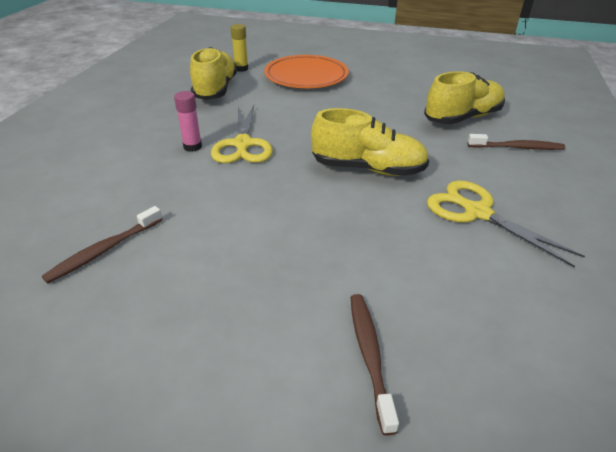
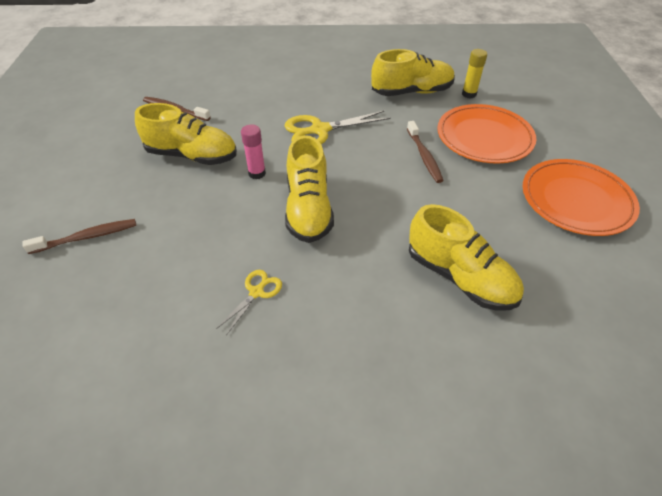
camera: 75 degrees right, 10 degrees up
pink glue stick [174,91,202,152] -> pink glue stick moved to [241,124,266,179]
yellow scissors [427,181,585,268] -> yellow scissors [216,270,282,335], size x0.54
brown toothbrush [467,134,565,150] -> brown toothbrush moved to [407,121,444,183]
none -> yellow shoe [135,103,237,165]
none -> orange plate [522,159,640,236]

